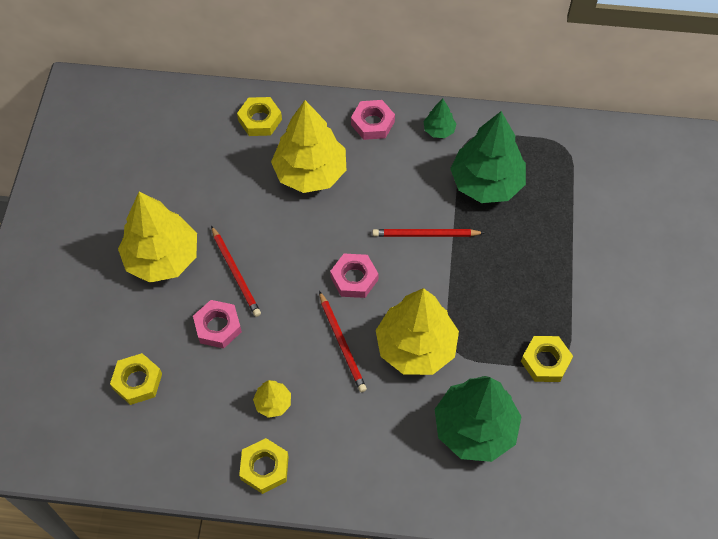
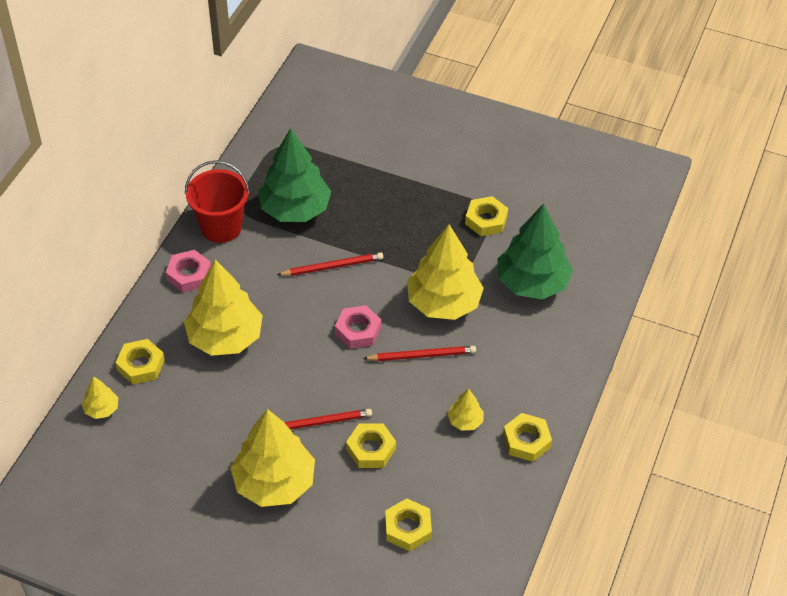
camera: 75 degrees left, 10 degrees down
pink nut [193,300,242,348] -> yellow nut [346,423,396,468]
red pencil [373,229,484,237] -> red pencil turned 120 degrees counterclockwise [277,252,383,276]
green tree [423,99,456,138] -> red bucket [185,160,250,243]
none -> yellow tree [82,376,118,419]

